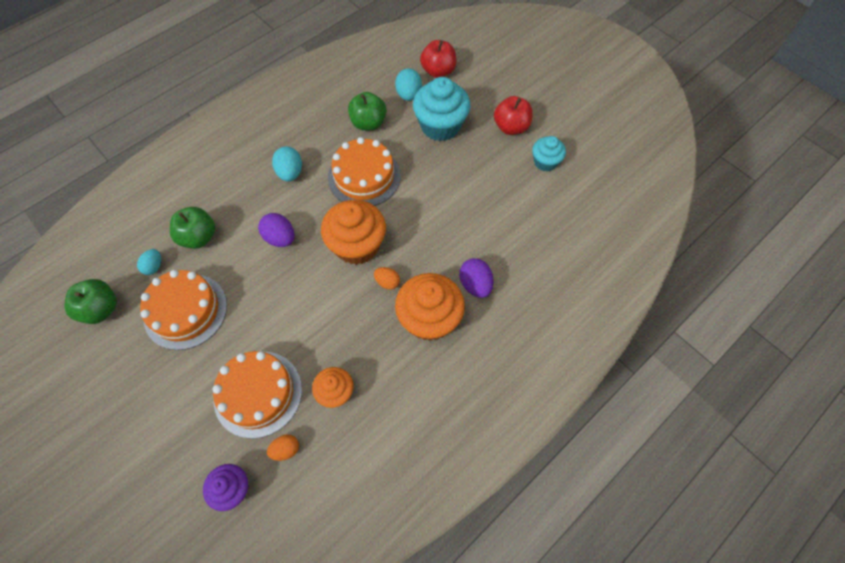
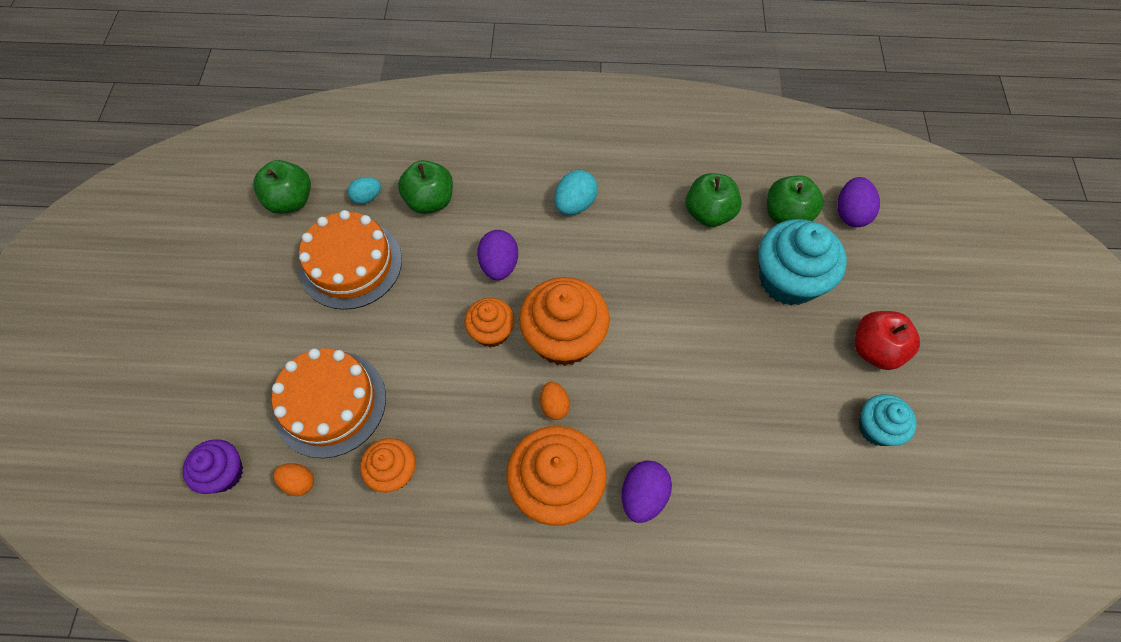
camera: 45 degrees right, 0 degrees up
orange cake [328,137,400,206] -> none
turquoise egg [395,68,422,101] -> green apple [767,175,824,224]
red apple [420,40,456,78] -> purple egg [837,177,880,227]
none -> orange cupcake [464,298,515,347]

